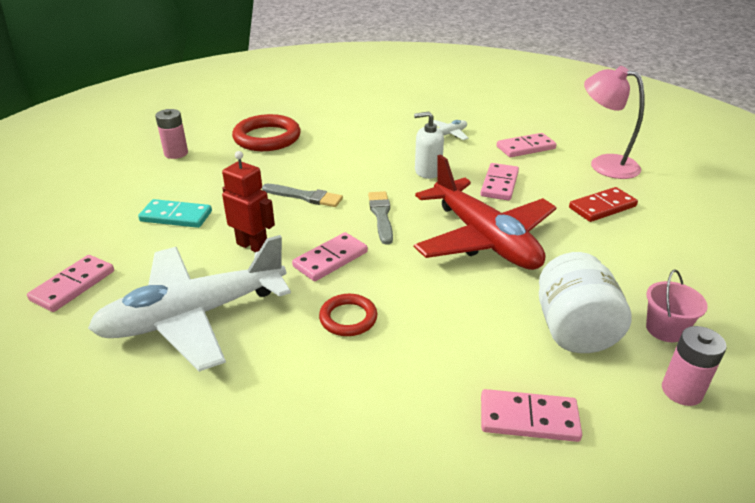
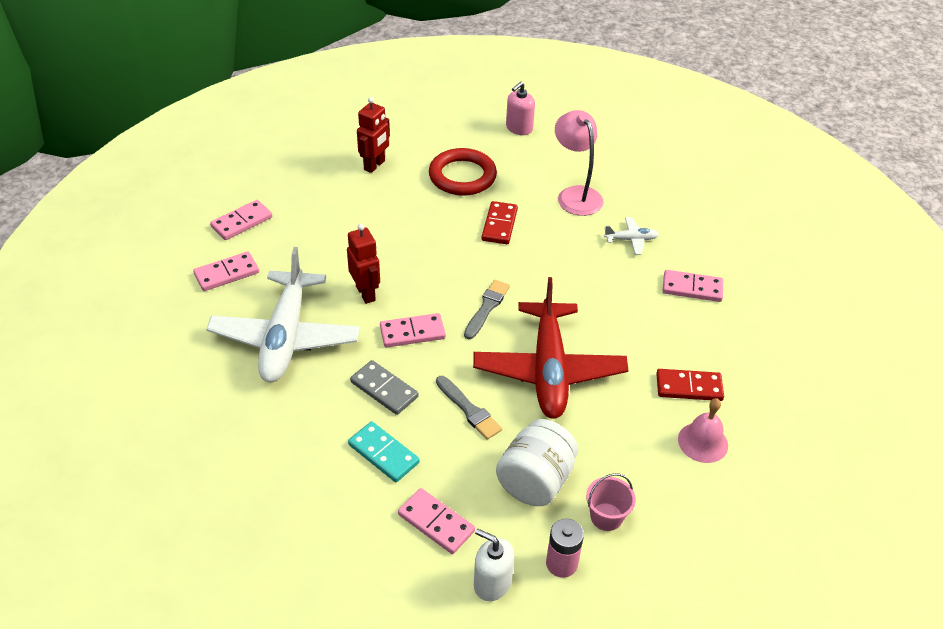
camera: 30 degrees right, 10 degrees up
white plane [88,235,291,372] -> white plane turned 90 degrees counterclockwise [206,247,360,383]
turquoise domino [138,199,212,228] -> turquoise domino moved to [348,421,420,482]
pink battery [155,109,188,159] -> red robot [357,97,390,173]
grey brush [262,184,343,207] -> grey brush moved to [436,376,502,440]
red ring [319,294,377,336] -> grey domino [350,360,419,415]
white soap dispenser [414,111,444,179] -> white soap dispenser moved to [474,529,515,601]
pink domino [480,163,519,201] -> pink domino moved to [210,200,272,240]
pink lamp [584,66,644,179] -> pink lamp moved to [555,110,604,216]
none -> red domino [482,201,518,244]
none -> pink soap dispenser [506,82,535,135]
none -> pink bell [678,398,728,463]

